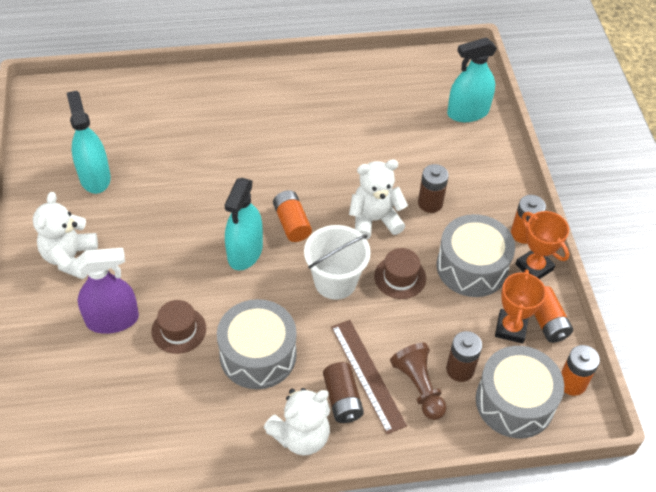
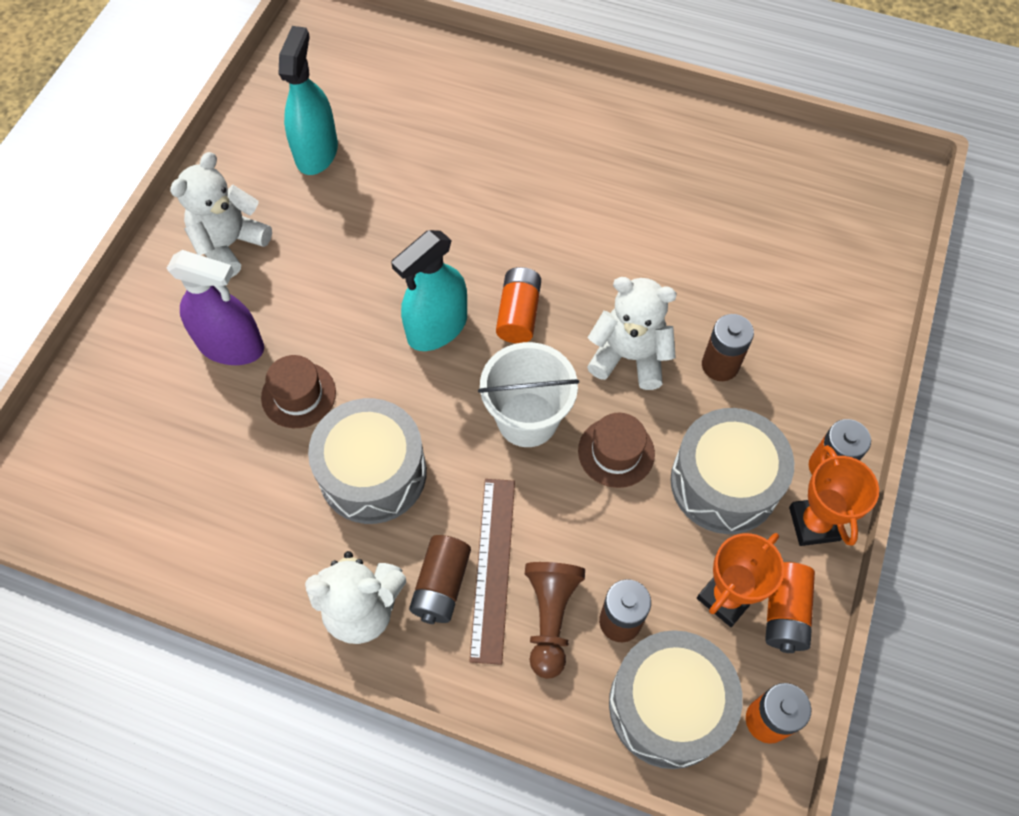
camera: 30 degrees right, 10 degrees up
turquoise spray bottle [447,37,497,122] -> none

